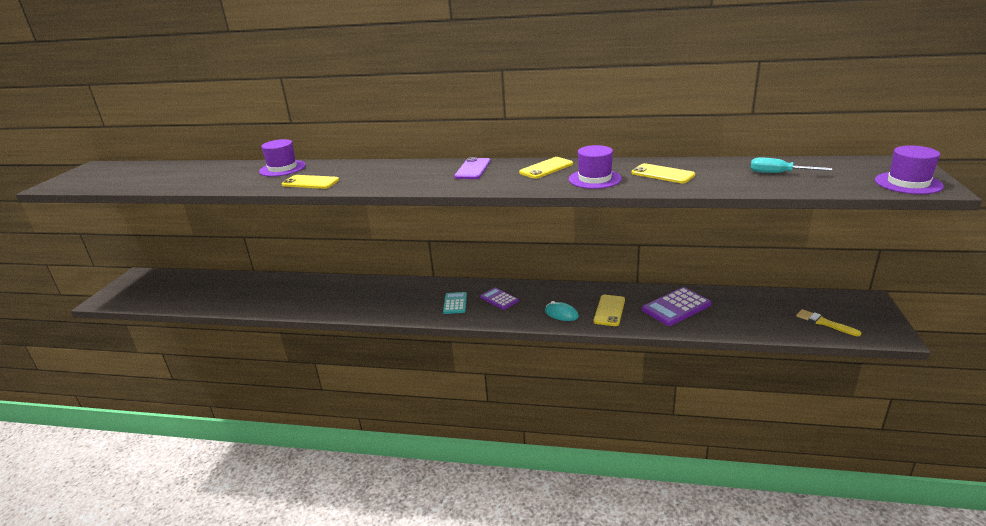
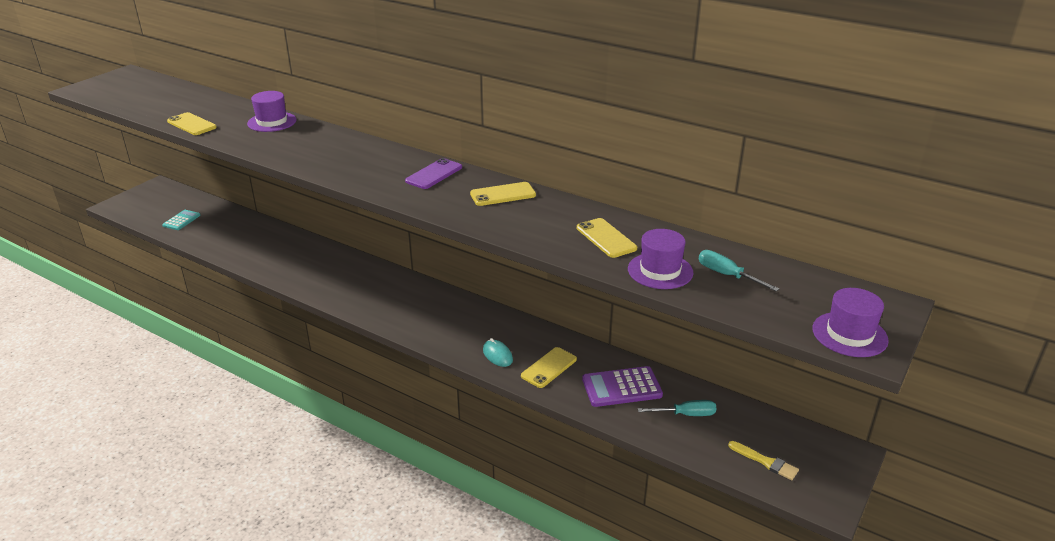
camera: 20 degrees right, 5 degrees up
yellow phone [282,175,339,189] -> yellow phone moved to [167,112,217,135]
turquoise calculator [443,292,467,314] -> turquoise calculator moved to [162,210,201,230]
purple calculator [480,288,519,310] -> none
purple hat [569,145,622,189] -> purple hat moved to [628,229,693,289]
yellow brush [796,309,861,336] -> yellow brush turned 150 degrees clockwise [728,441,799,480]
none -> turquoise screwdriver [638,400,717,416]

